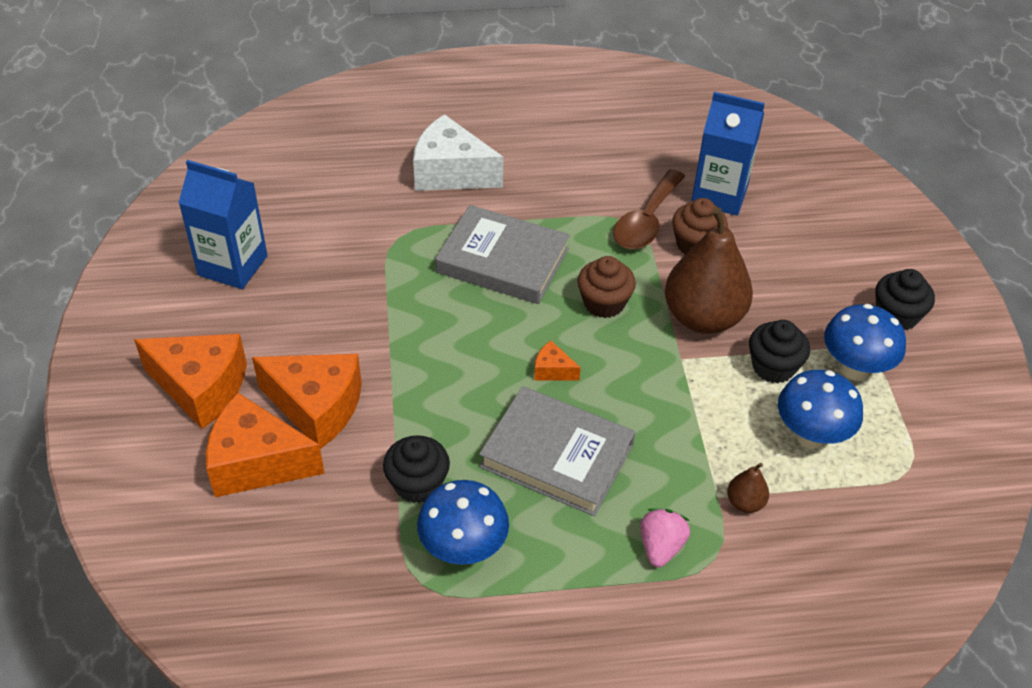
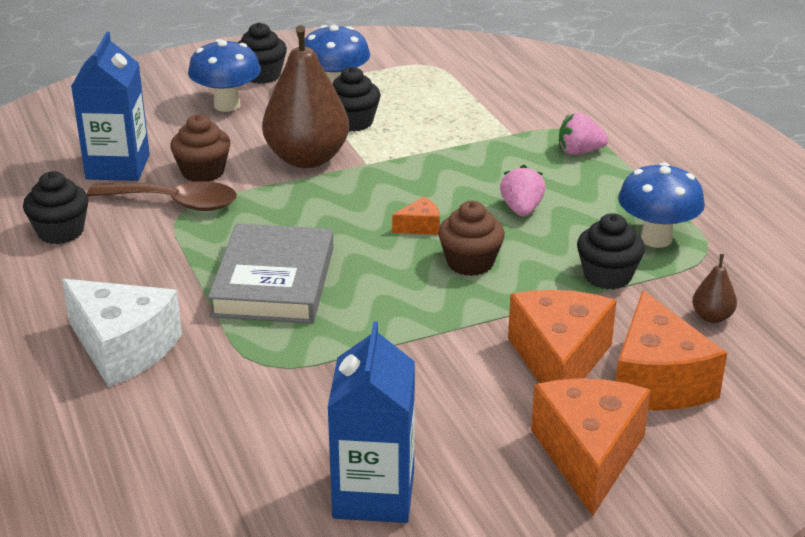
camera: 105 degrees left, 15 degrees down
white cheese [413,114,503,191] -> white cheese turned 60 degrees counterclockwise [62,279,182,387]
grey book [479,386,635,516] -> pink strawberry [500,165,546,217]
orange cheese [534,341,581,380] -> orange cheese turned 120 degrees counterclockwise [392,197,440,235]
brown cupcake [577,256,636,318] -> brown cupcake moved to [438,201,505,276]
brown pear [727,463,769,513] -> brown pear moved to [692,254,737,323]
blue mushroom [778,370,863,449] -> blue mushroom moved to [188,39,261,112]
none -> black cupcake [23,171,89,244]

